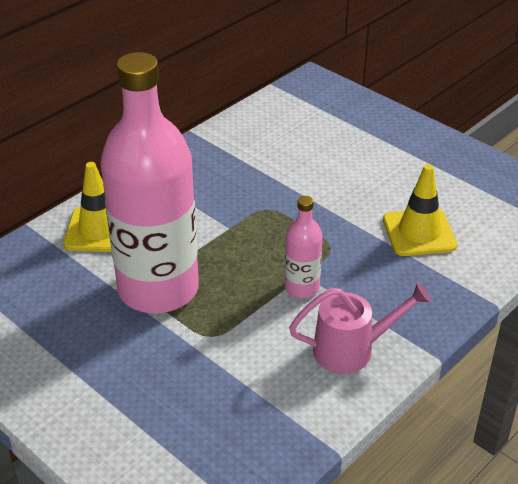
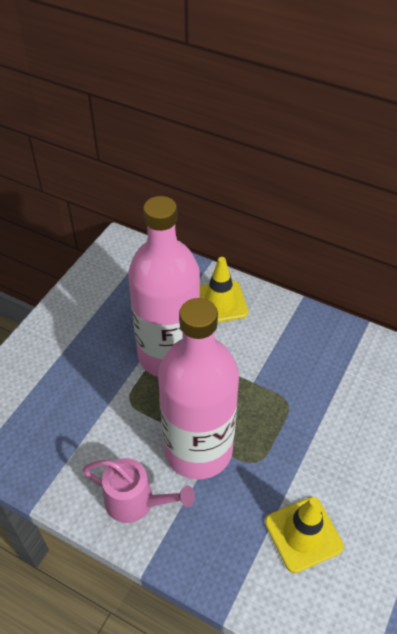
camera: 75 degrees right, 10 degrees up
pink bottle [285,196,323,298] -> pink bottle [158,298,239,480], size x2.31
pink watering can [289,282,431,374] -> pink watering can turned 45 degrees counterclockwise [83,458,195,523]

